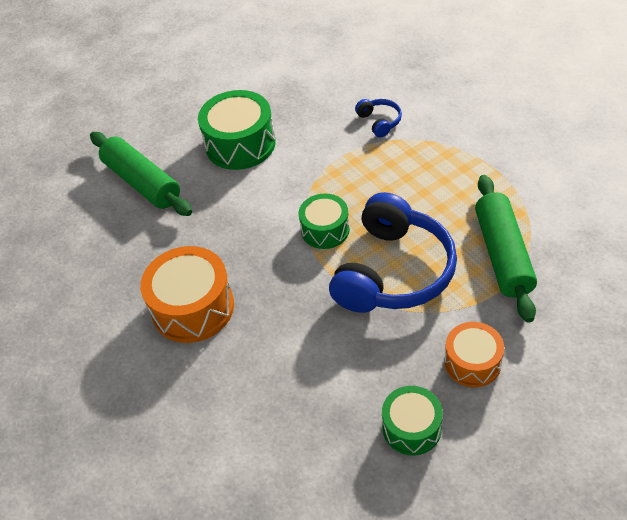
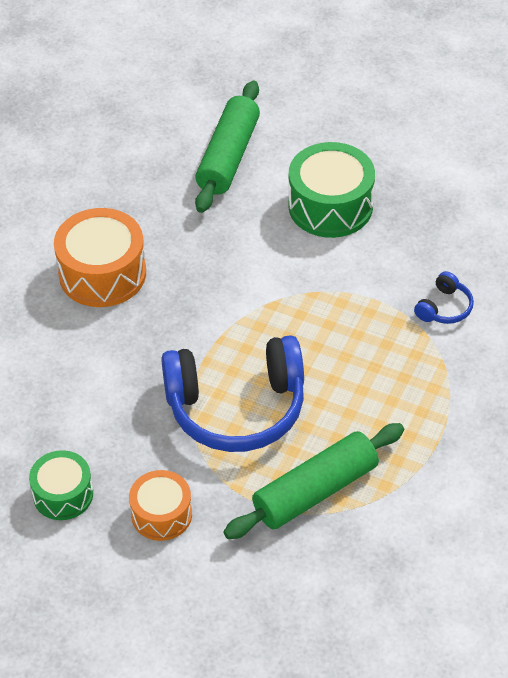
camera: 55 degrees right, 0 degrees up
green drum [299,194,350,249] -> none

